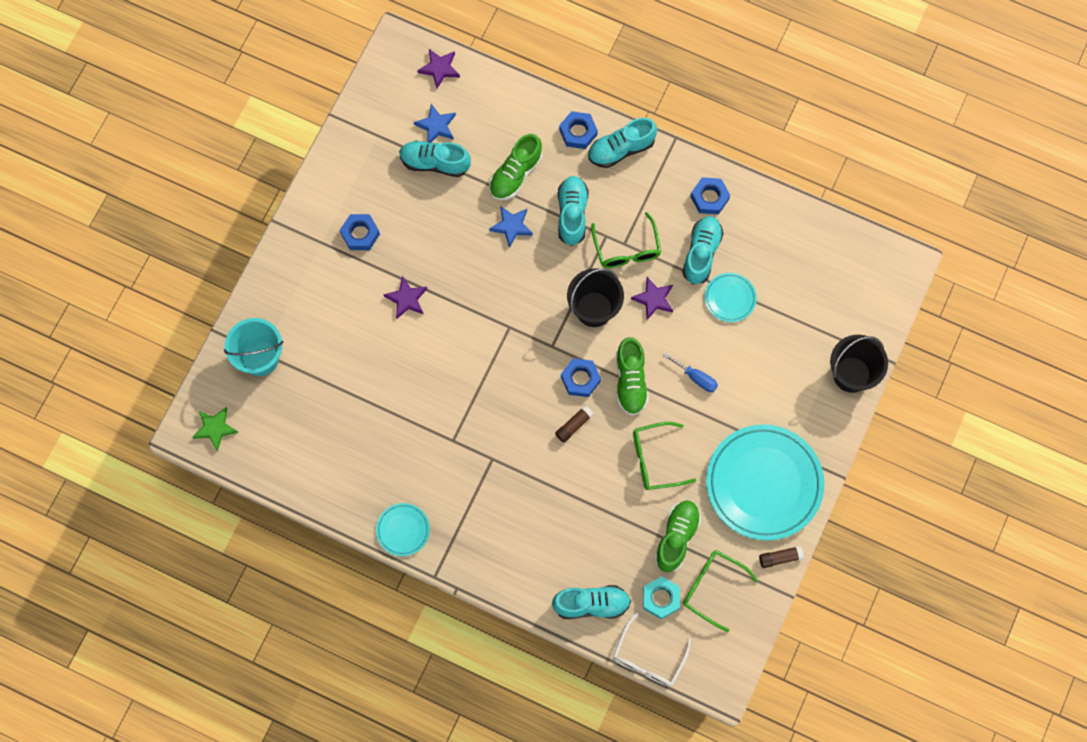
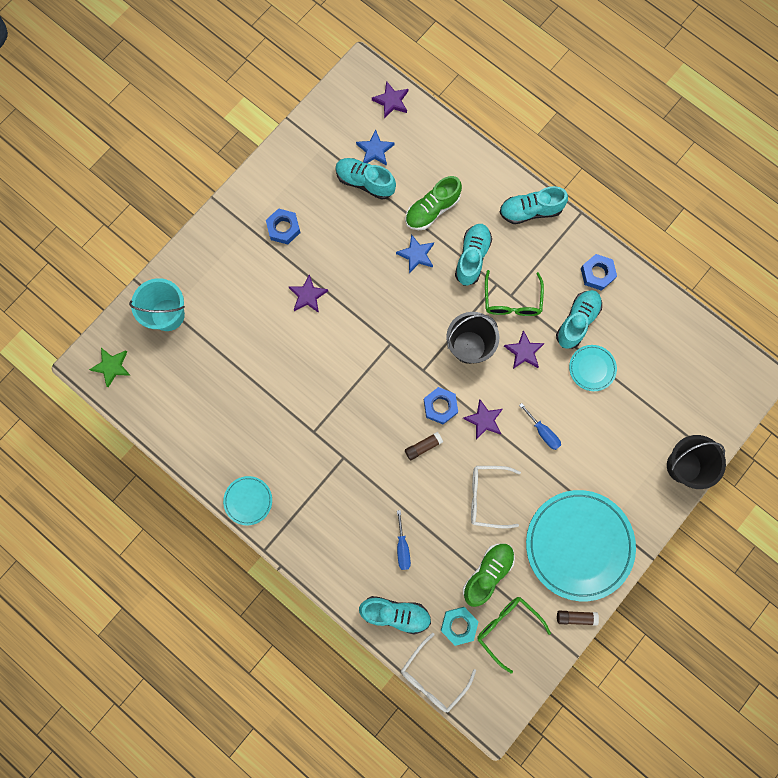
camera: 15 degrees right, 5 degrees up
blue nut [559,111,598,149] -> none
green shoe [616,337,649,416] -> purple star [463,399,503,440]
green glasses [633,422,696,490] -> white glasses [471,466,521,528]
none -> blue screwdriver [397,510,411,570]

